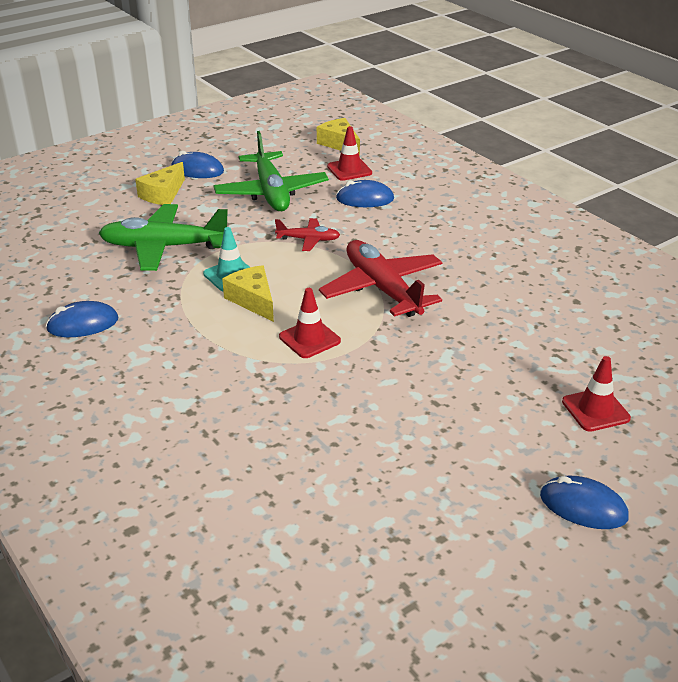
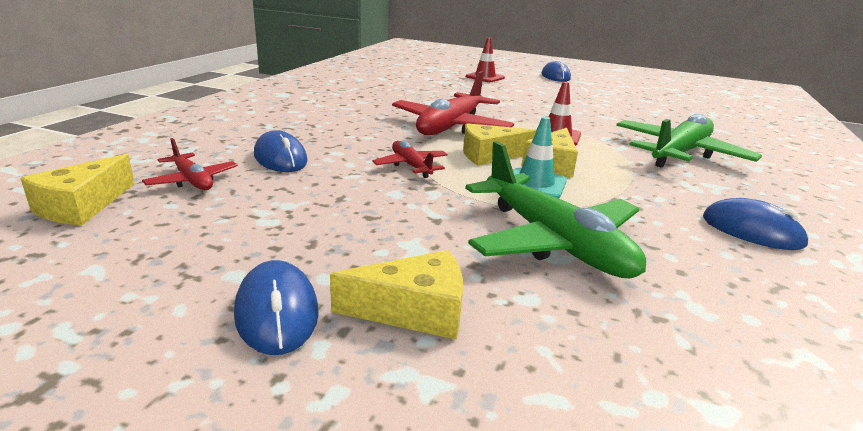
camera: 125 degrees left, 10 degrees down
green plane [213,131,329,211] -> green plane moved to [616,114,762,168]
red traffic cone [327,126,372,181] -> red plane [142,138,238,190]
none -> yellow cheese [463,123,536,165]

